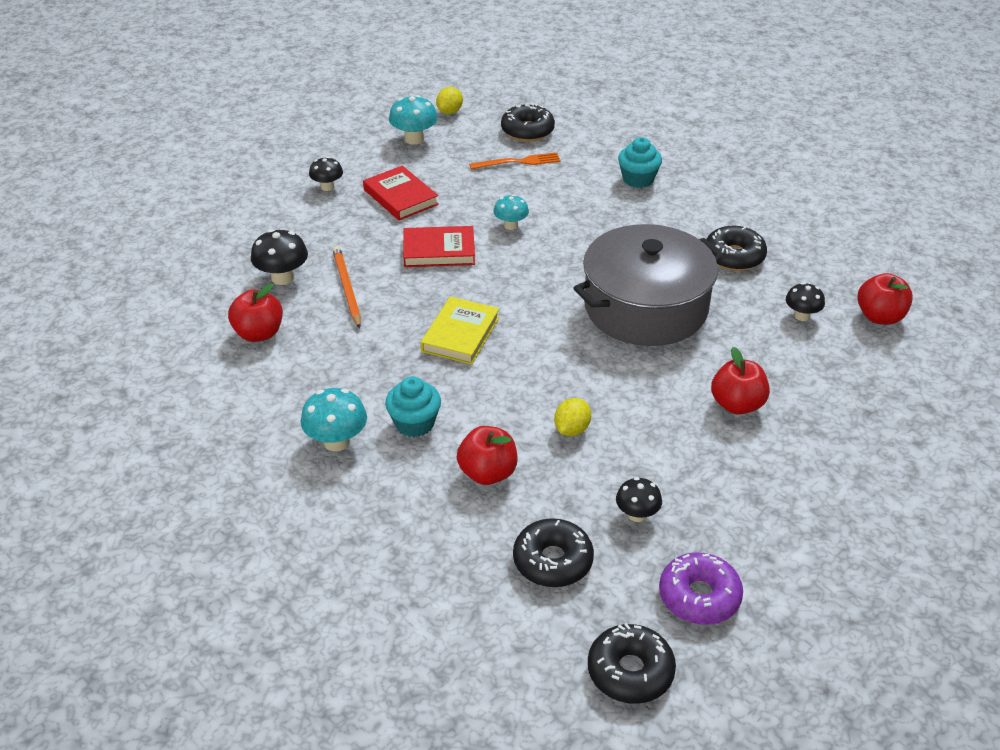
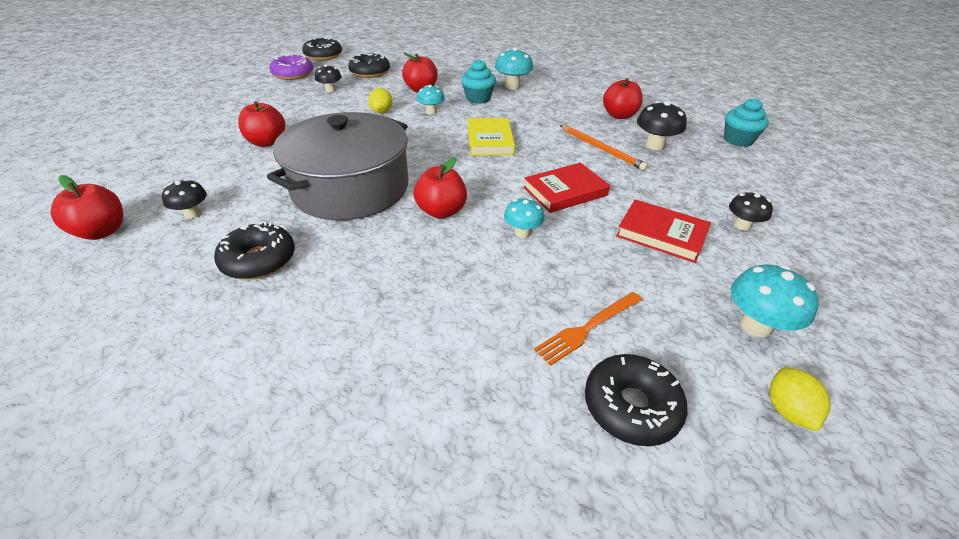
camera: 155 degrees right, 0 degrees up
turquoise cupcake [618,137,662,188] -> turquoise cupcake moved to [724,98,769,147]
none -> red apple [414,157,467,219]
none -> turquoise mushroom [417,85,445,115]

